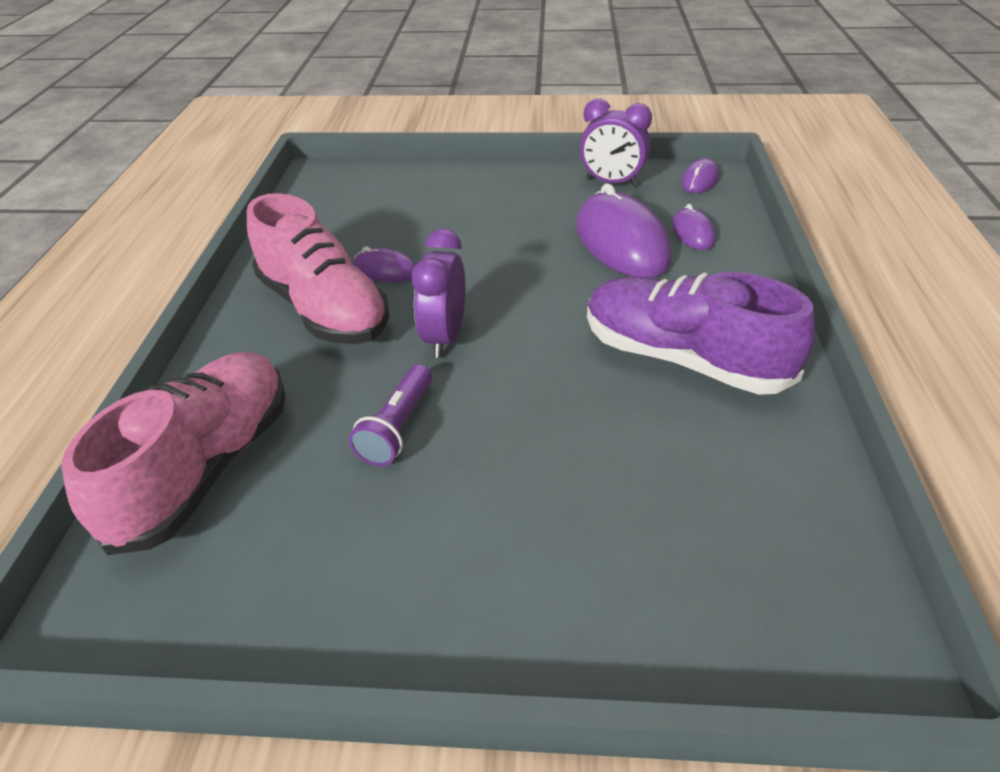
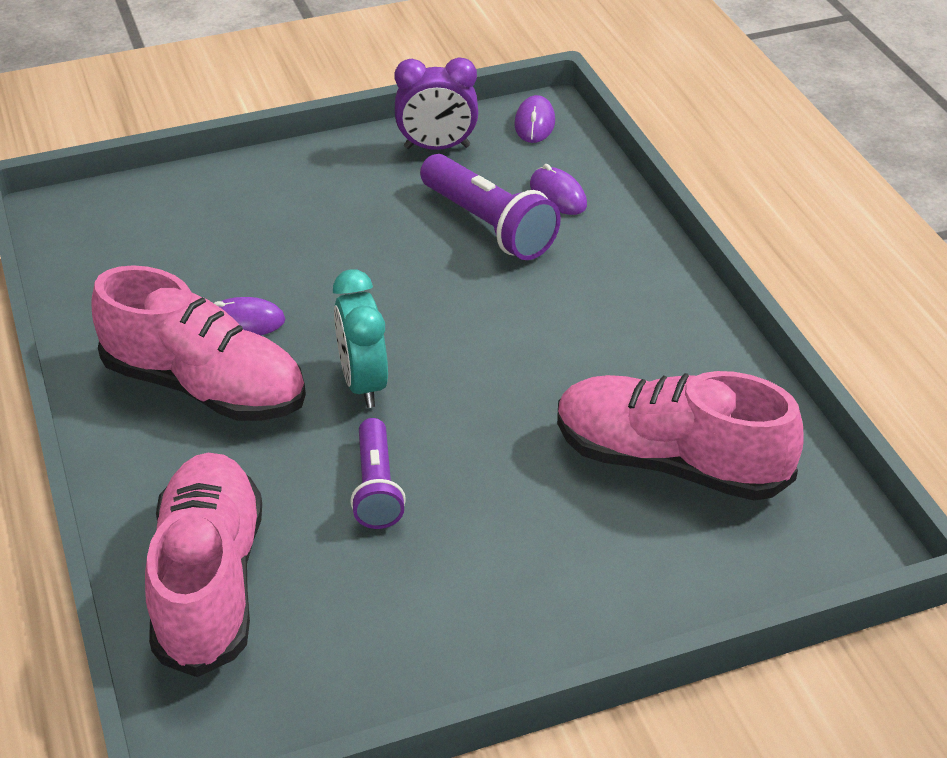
camera: 25 degrees left, 0 degrees up
purple clock [412,229,465,358] -> turquoise clock [333,269,388,408]
purple mouse [576,183,672,278] -> purple flashlight [420,154,561,260]
purple shoe [587,272,815,395] -> none
none -> pink shoe [557,371,804,501]

